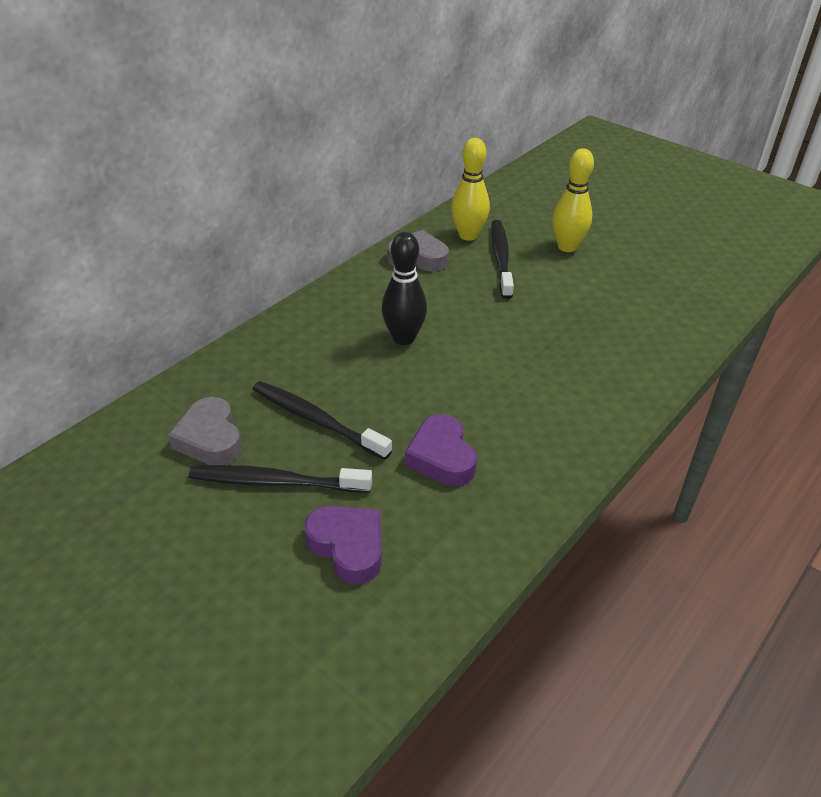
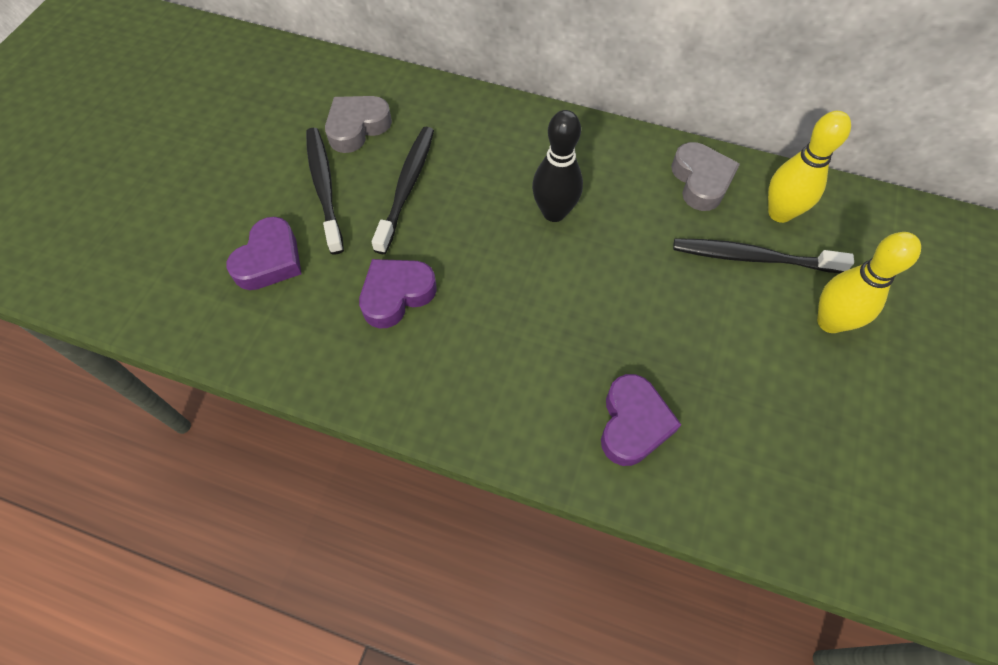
camera: 70 degrees right, 20 degrees up
black toothbrush [491,220,514,299] -> black toothbrush turned 150 degrees counterclockwise [673,238,854,273]
none -> purple heart [601,374,681,466]

